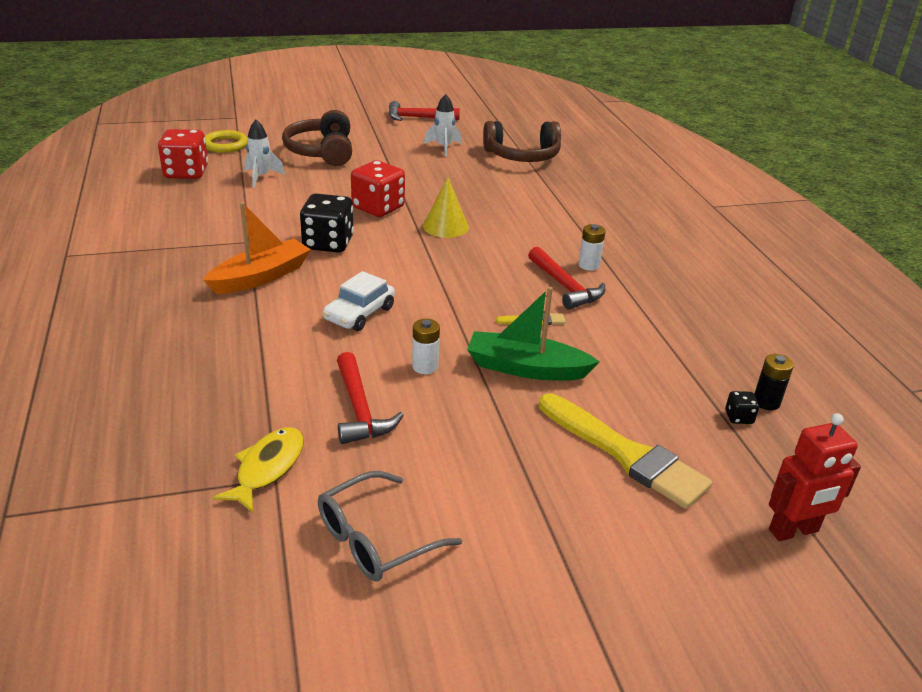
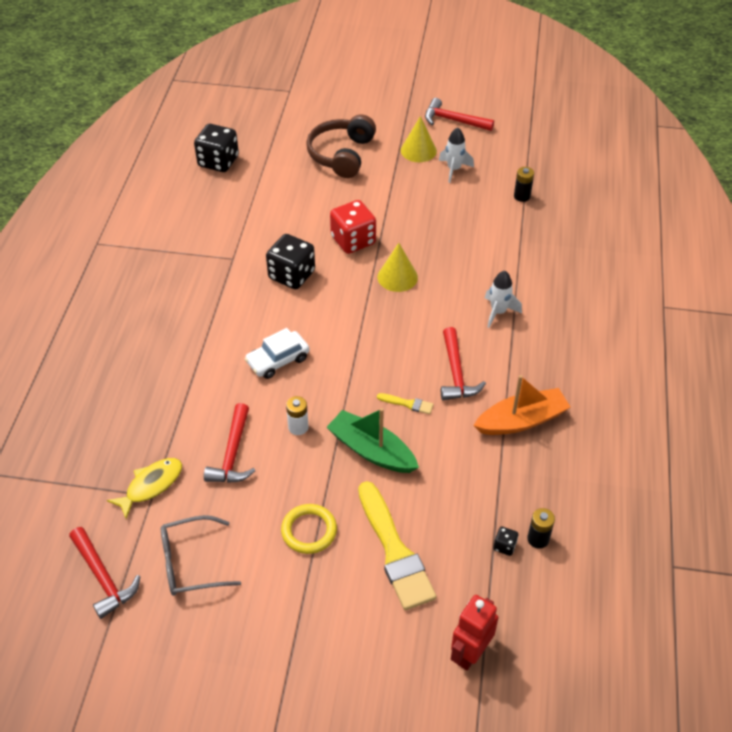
camera: 25 degrees right, 15 degrees up
red dice [158,129,208,179] -> black dice [194,124,239,172]
orange boat [203,202,311,294] -> orange boat moved to [473,375,570,435]
yellow ring [205,130,248,153] -> yellow ring moved to [281,504,337,554]
white rocket [244,120,285,187] -> white rocket moved to [485,271,522,328]
brown headphones [483,121,561,162] -> black battery [514,167,534,202]
white battery [578,224,606,271] -> none
red robot [769,413,861,541] -> red robot turned 120 degrees clockwise [451,595,498,670]
none -> red hammer [69,527,141,619]
none -> yellow cone [401,116,437,162]

